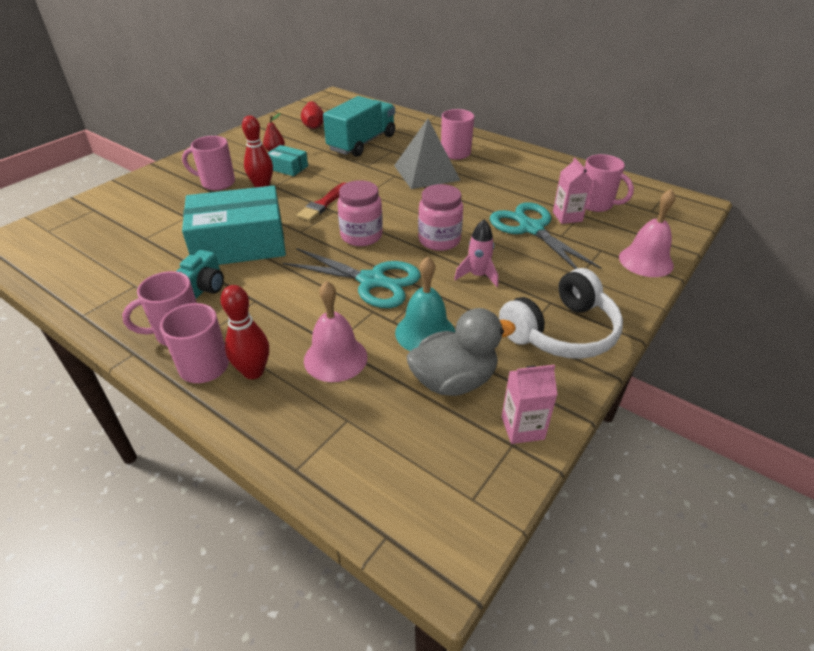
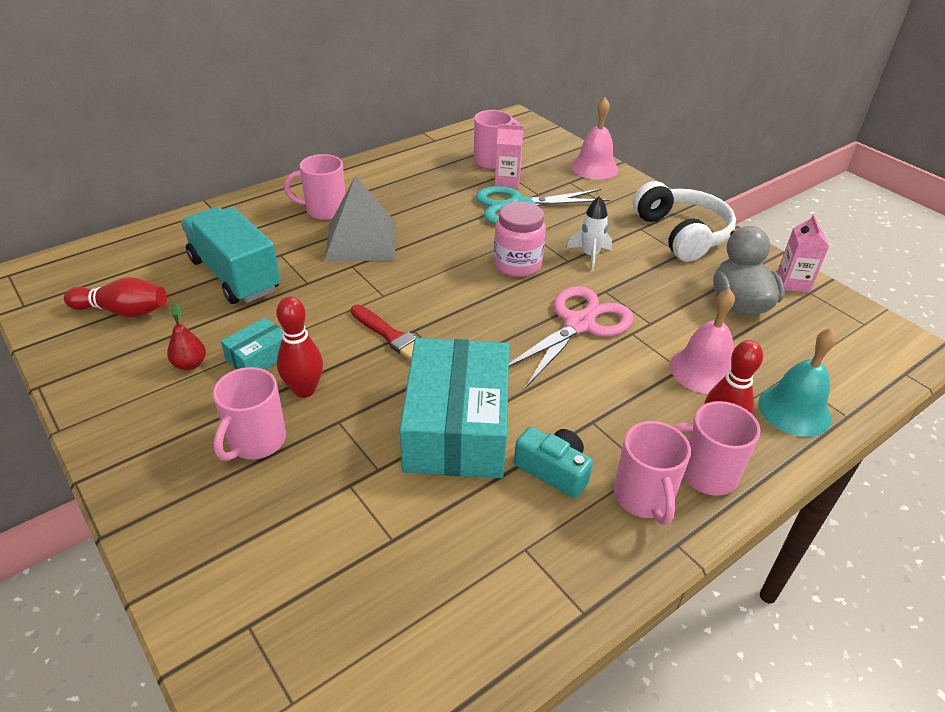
camera: 75 degrees left, 0 degrees up
turquoise scissors [283,248,421,308] -> pink scissors [509,286,634,389]
pink jar [337,180,383,246] -> none
turquoise bell [395,256,455,351] -> turquoise bell moved to [758,328,837,437]
pink rocket [454,219,498,287] -> white rocket [567,196,612,271]

